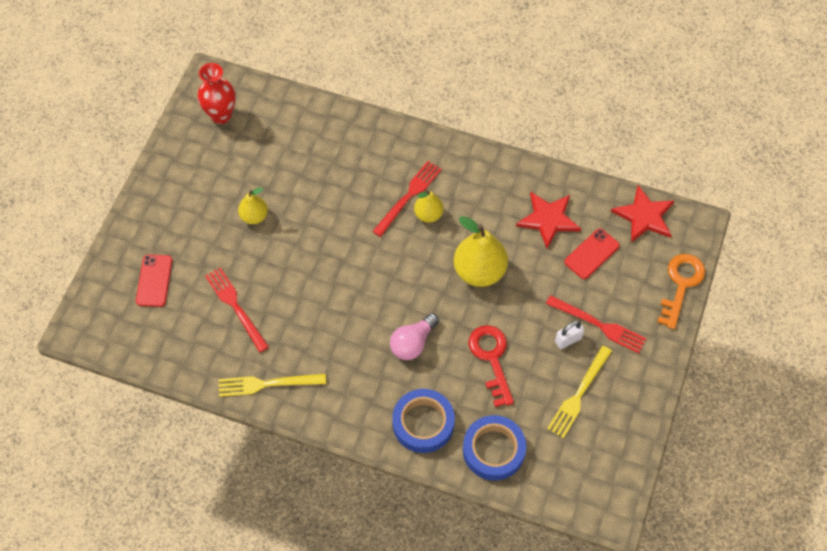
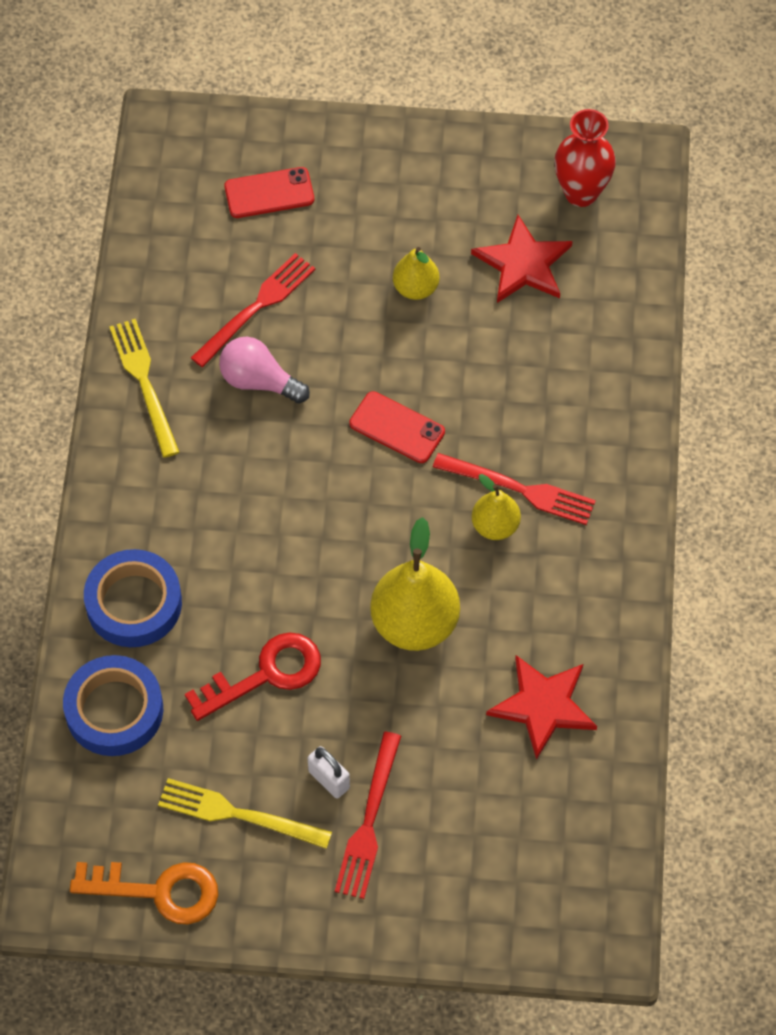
camera: 75 degrees right, 0 degrees up
pink light bulb [390,313,439,360] -> pink light bulb moved to [219,337,310,404]
red phone [564,228,620,279] -> red phone moved to [349,391,445,463]
red star [611,185,674,242] -> red star moved to [471,215,573,303]
orange key [657,254,705,329] -> orange key moved to [70,862,218,924]

